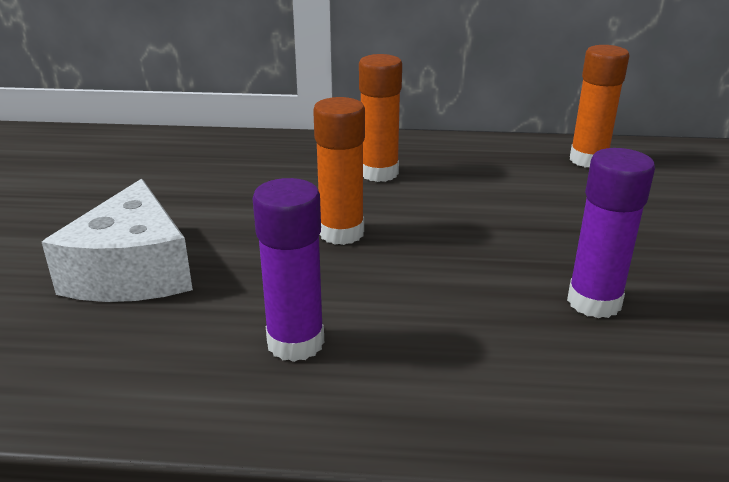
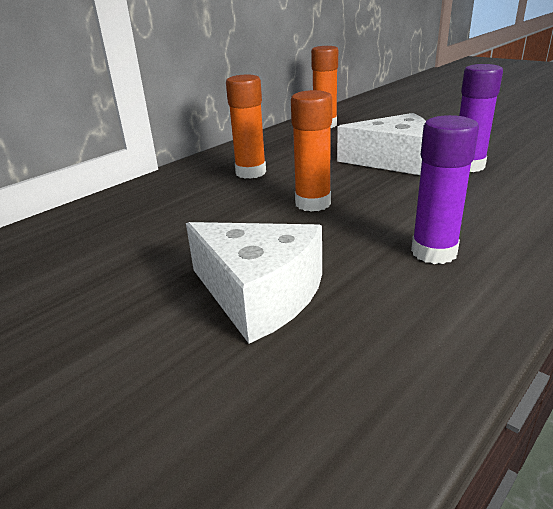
camera: 50 degrees left, 0 degrees up
none -> white cheese [337,113,426,175]

